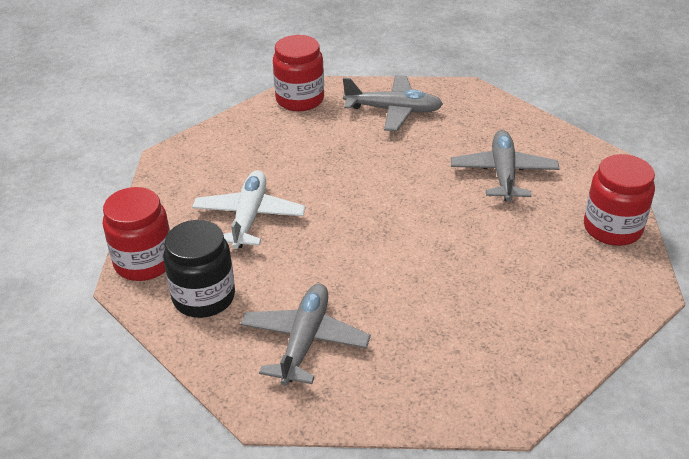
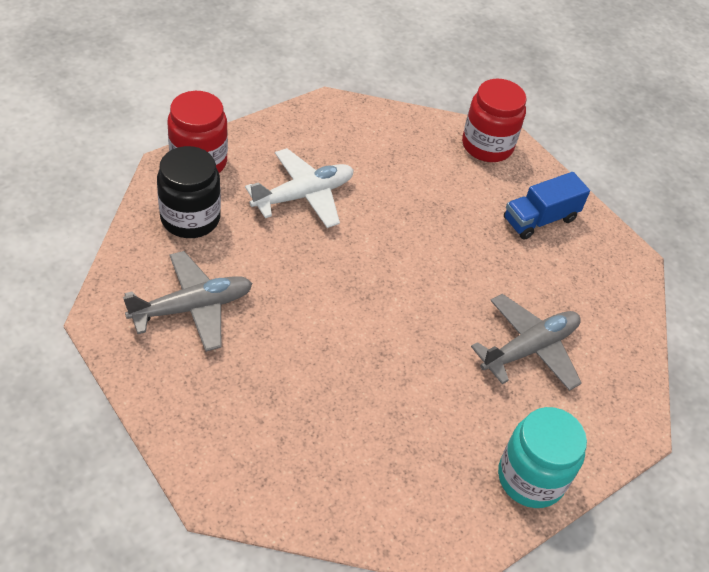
camera: 45 degrees right, 10 degrees up
grey plane [343,75,443,131] -> blue truck [504,172,590,240]
red jar [584,154,655,246] -> turquoise jar [498,407,587,508]

